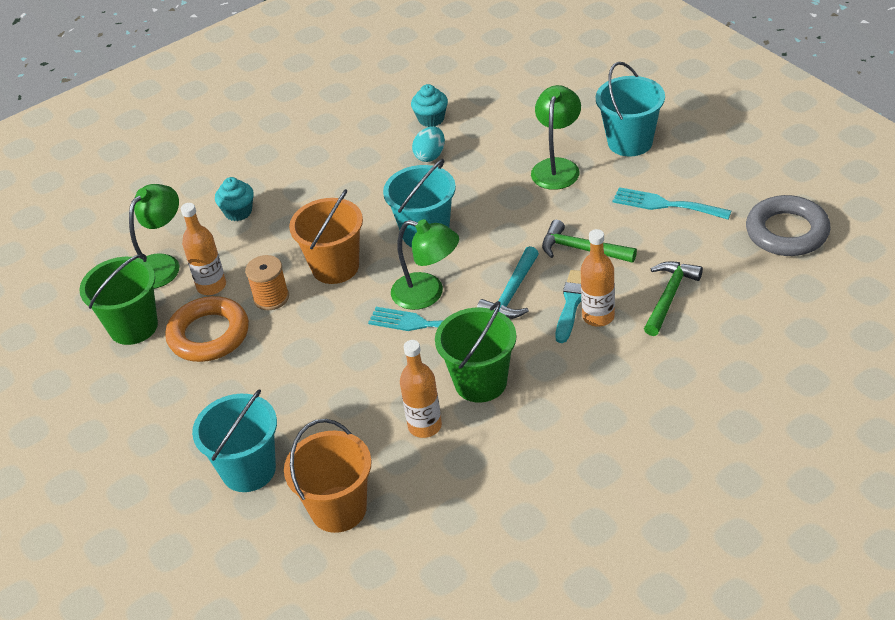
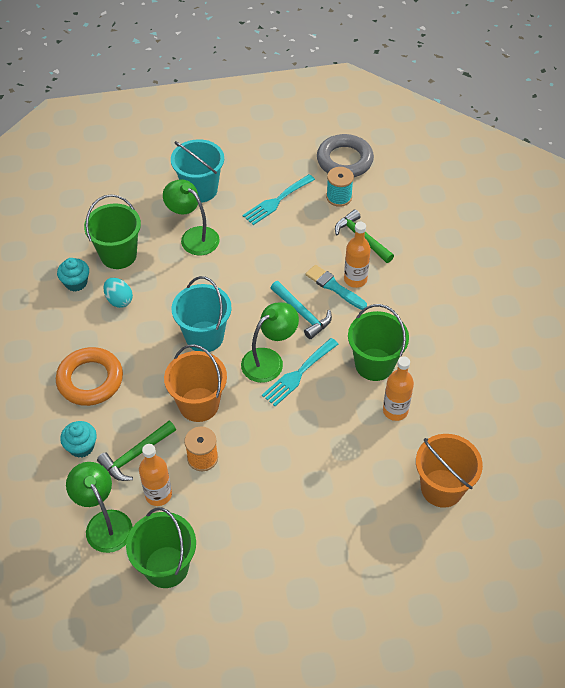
camera: 70 degrees left, 10 degrees up
orange ring [165,296,249,362] -> orange ring moved to [56,347,123,406]
turquoise bucket [192,389,277,492] -> none
green hammer [542,220,637,263] -> green hammer moved to [97,421,176,481]
none -> green bucket [84,194,141,269]
none -> turquoise spool [326,167,354,207]

